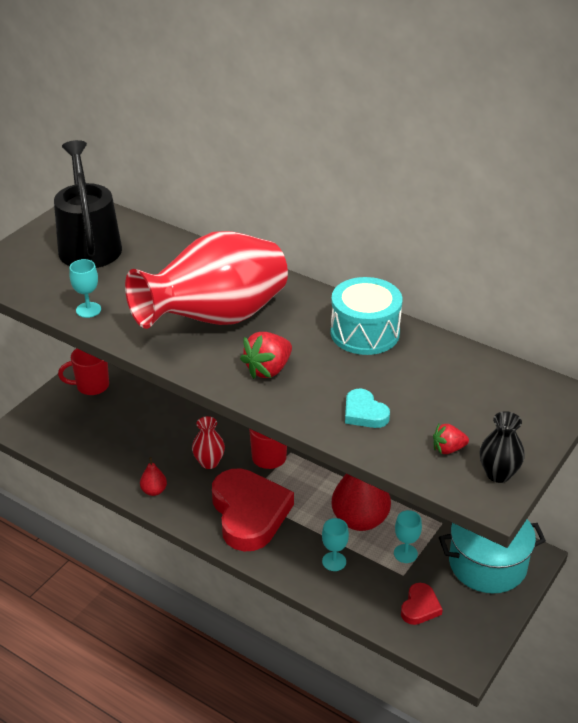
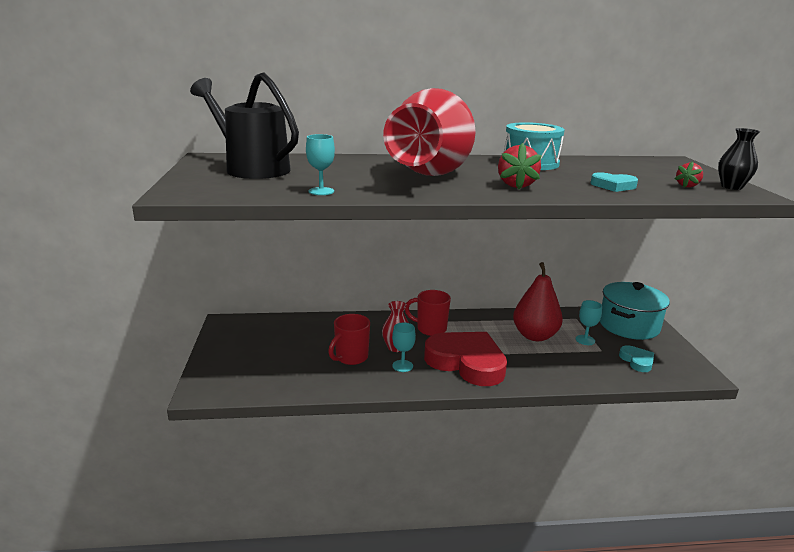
camera: 40 degrees left, 15 degrees down
red mug [58,348,109,395] -> red mug moved to [328,314,370,365]
red pear [140,457,167,496] -> none
turquoise goblet [322,518,349,571] -> turquoise goblet moved to [392,322,416,372]
red heart [401,583,443,625] -> turquoise heart [619,345,654,372]

